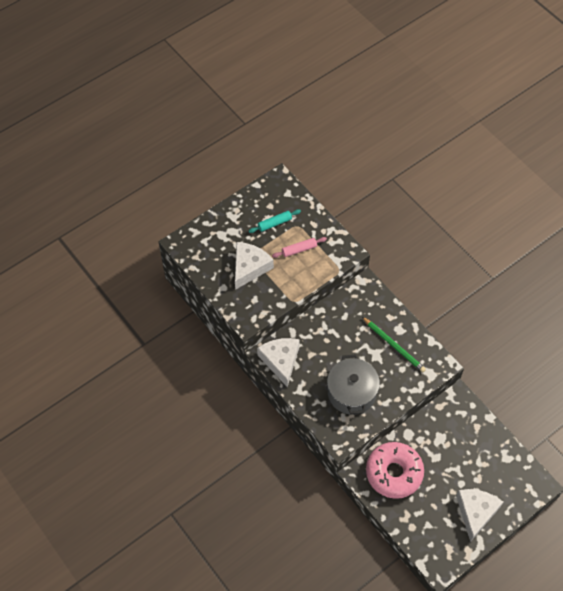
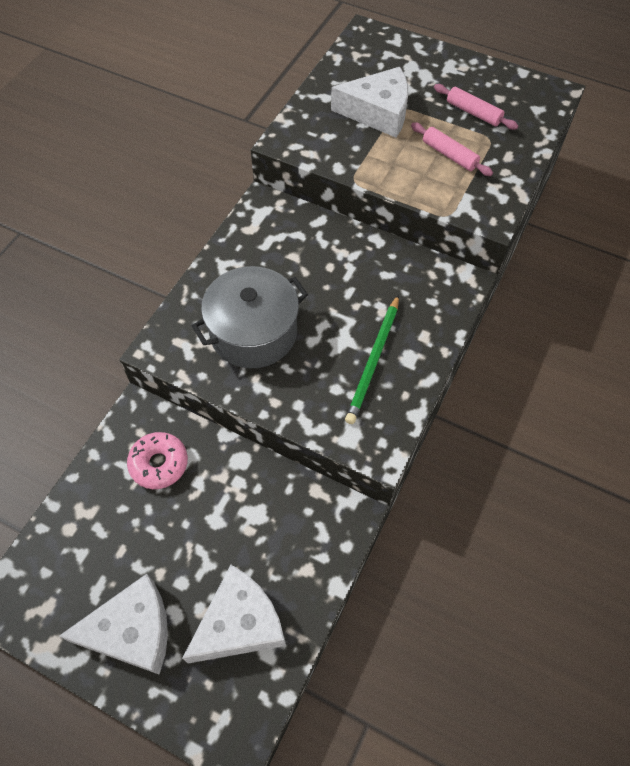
camera: 65 degrees right, 0 degrees up
turquoise rolling pin [249,209,301,233] -> pink rolling pin [434,84,518,130]
white cheese [257,338,300,388] -> white cheese moved to [182,565,286,664]
pink donut [366,442,424,499] -> pink donut [127,432,188,489], size x0.57

